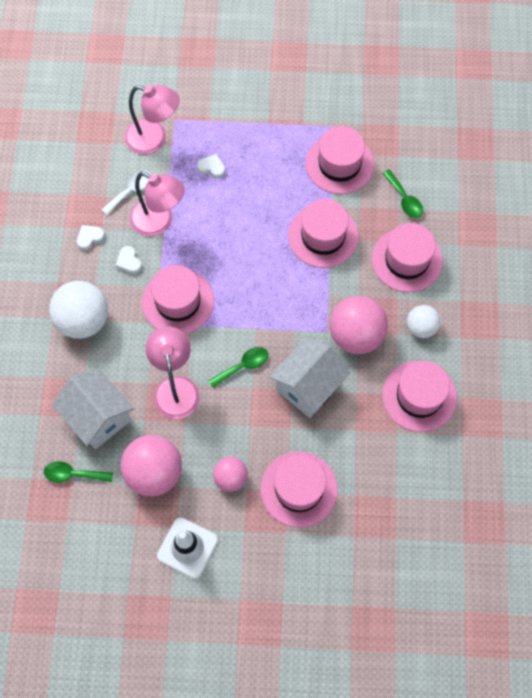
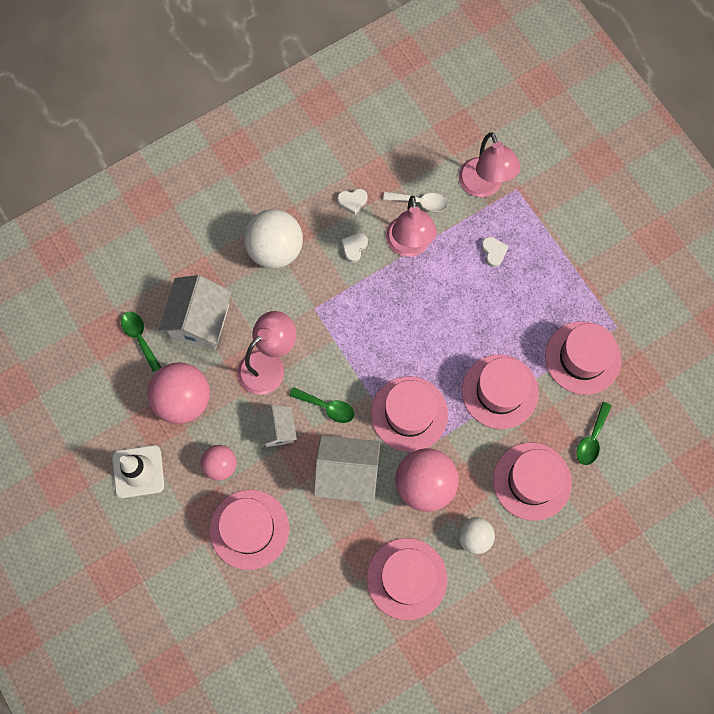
camera: 55 degrees right, 5 degrees up
white heart [77,225,105,250] -> white heart turned 150 degrees clockwise [337,189,367,215]
pink hat [142,265,214,334] -> pink hat moved to [371,376,448,452]
none -> white house [256,406,297,447]

